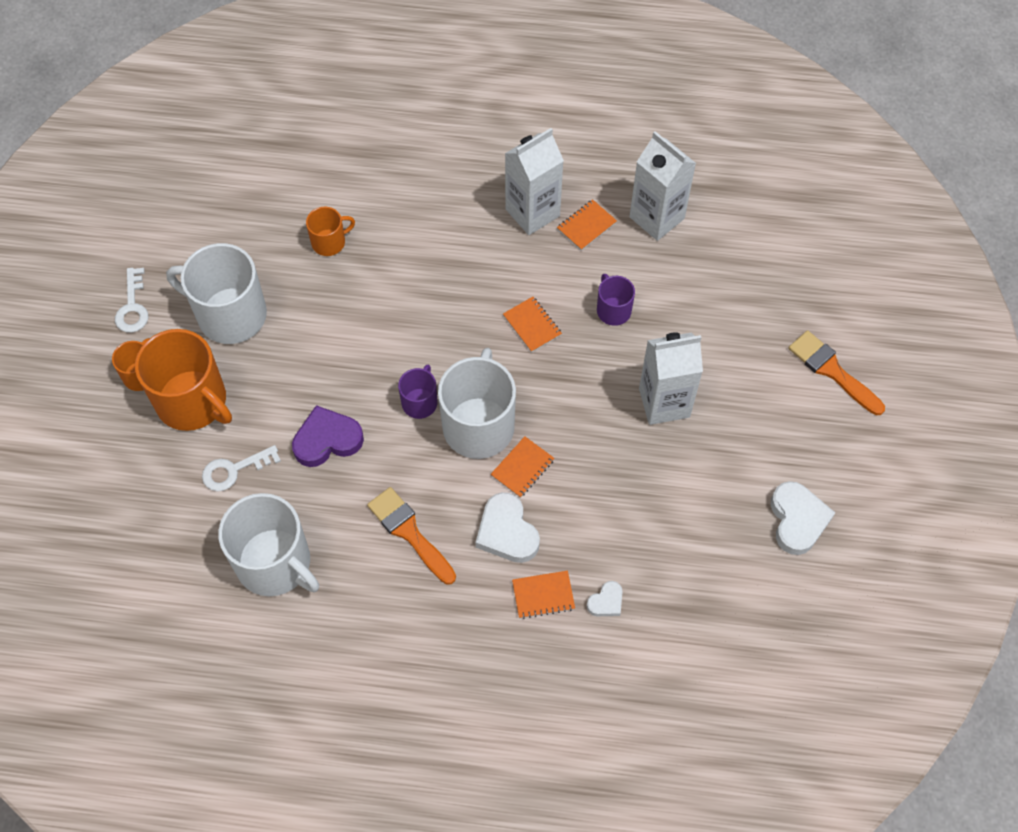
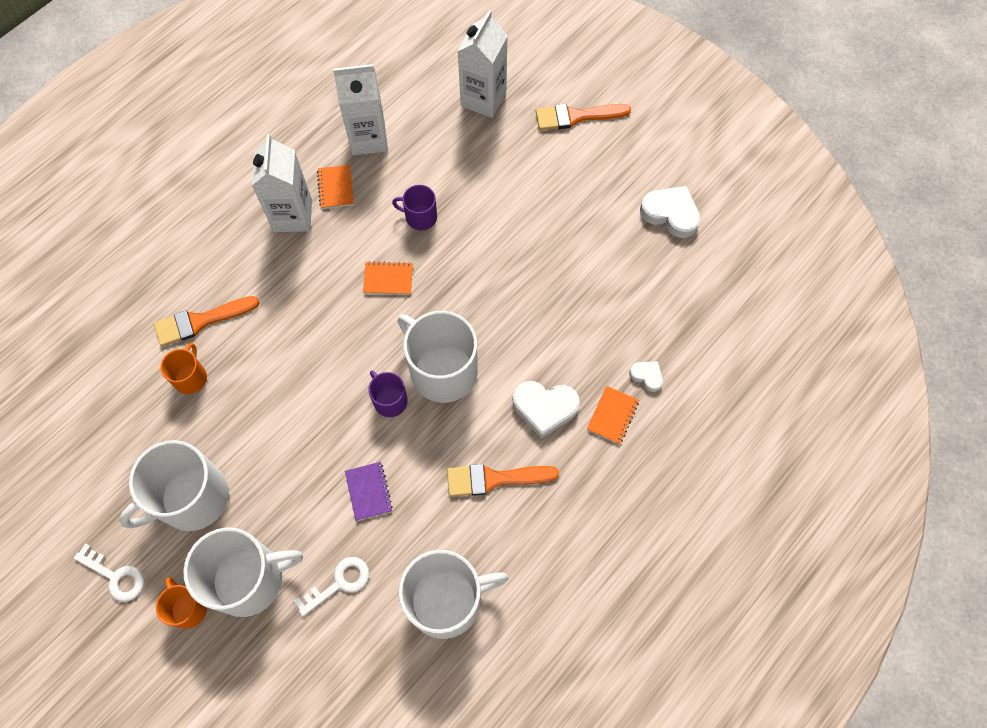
camera: 55 degrees left, 5 degrees up
orange mug [135,329,232,431] -> white mug [183,527,303,617]
white key [202,445,281,491] -> white key turned 135 degrees counterclockwise [294,557,369,617]
purple heart [292,405,364,467] -> purple notebook [345,462,393,521]
orange notebook [491,436,555,498] -> none
white heart [587,581,623,616] -> white heart turned 45 degrees counterclockwise [629,361,663,392]
white carton [639,333,703,425] -> white carton moved to [457,10,508,118]
none -> orange brush [154,296,259,347]

